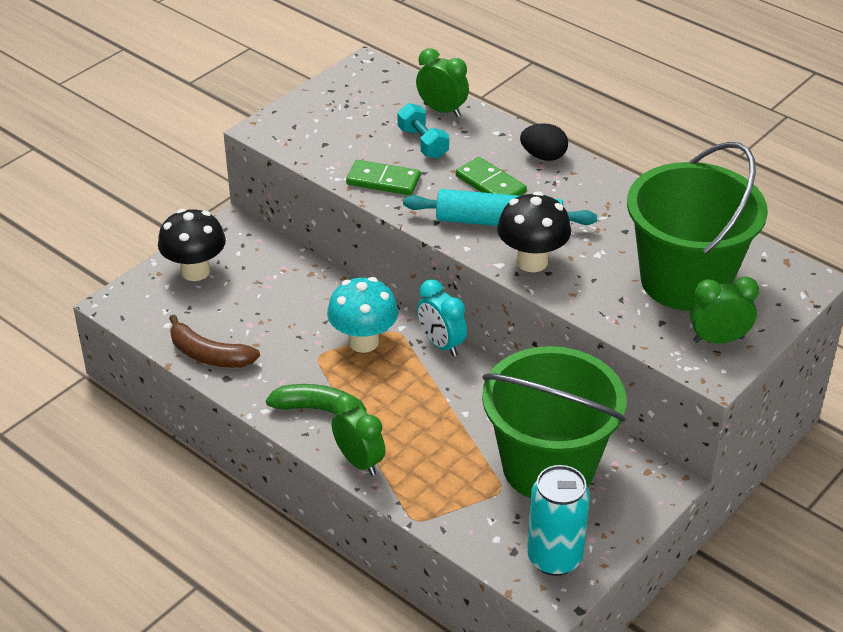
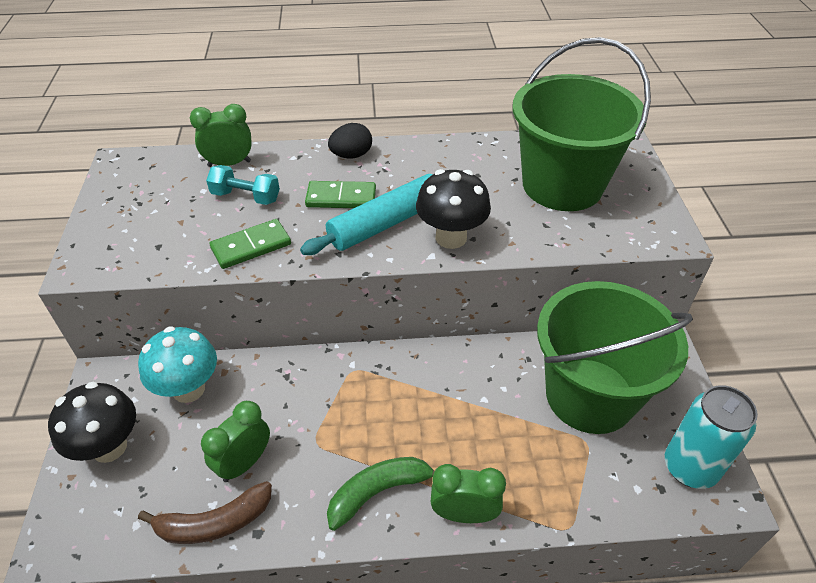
camera: 45 degrees left, 5 degrees up
turquoise mushroom [327,277,398,353] -> turquoise mushroom moved to [138,327,217,403]
turquoise clock [417,279,467,356] -> none
green clock [690,277,759,343] -> green clock moved to [201,401,270,482]

